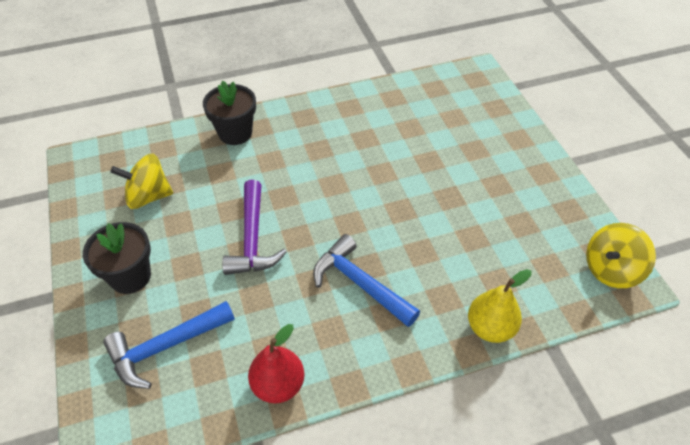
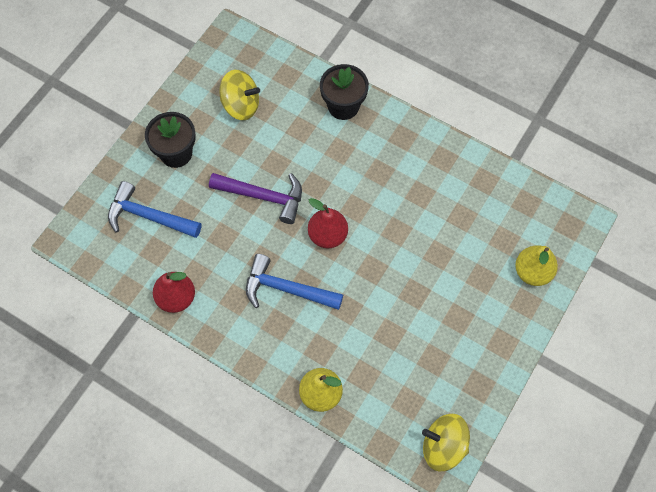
camera: 50 degrees right, 15 degrees up
yellow spinning top [110,154,173,209] -> yellow spinning top turned 150 degrees clockwise [219,70,260,120]
purple hammer [222,180,287,275] -> purple hammer turned 120 degrees counterclockwise [209,173,302,224]
blue hammer [313,234,420,327] -> blue hammer turned 75 degrees counterclockwise [246,254,343,310]
none -> red pear [308,198,348,248]
none -> yellow pear [515,246,558,286]

